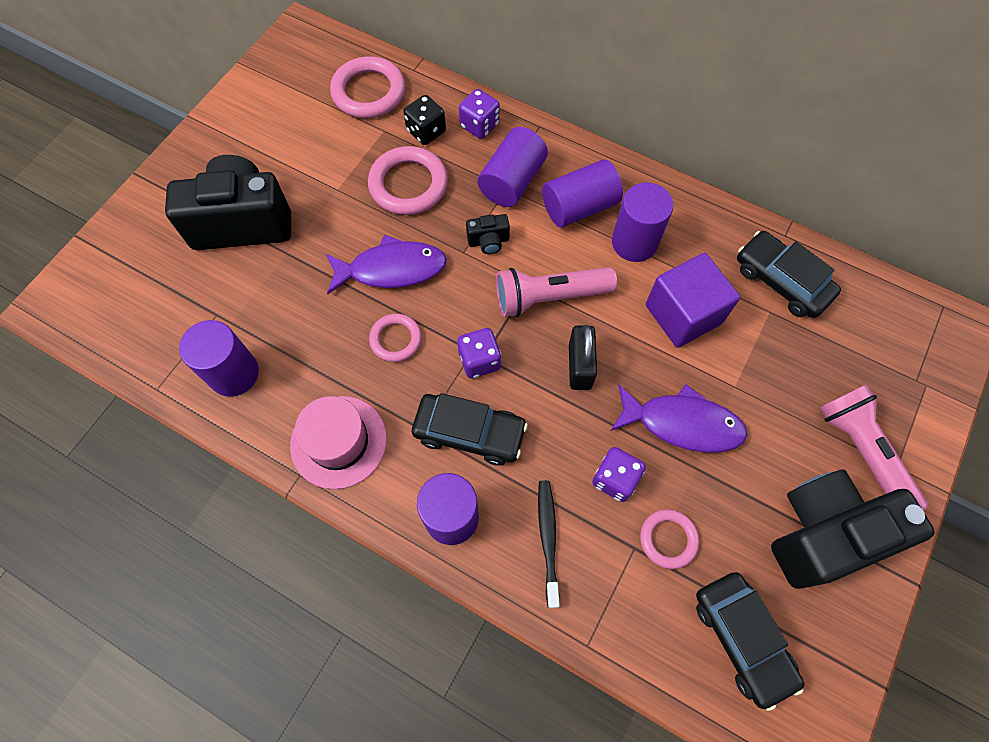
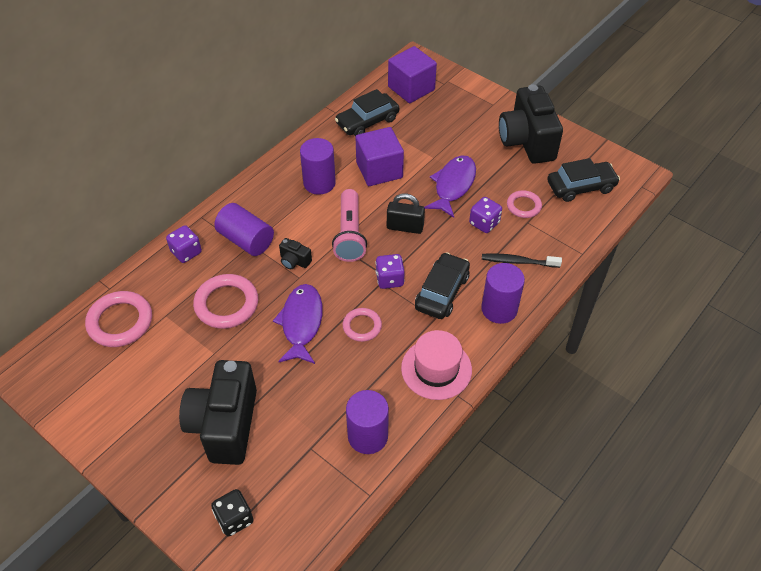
camera: 80 degrees left, 15 degrees down
black dice [403,95,446,145] -> black dice moved to [211,489,253,536]
black camera [466,214,510,254] -> black camera turned 120 degrees clockwise [279,238,312,269]
purple cylinder [542,159,623,227] -> none
pink flashlight [819,384,928,510] -> none
none -> purple cube [388,46,437,103]

